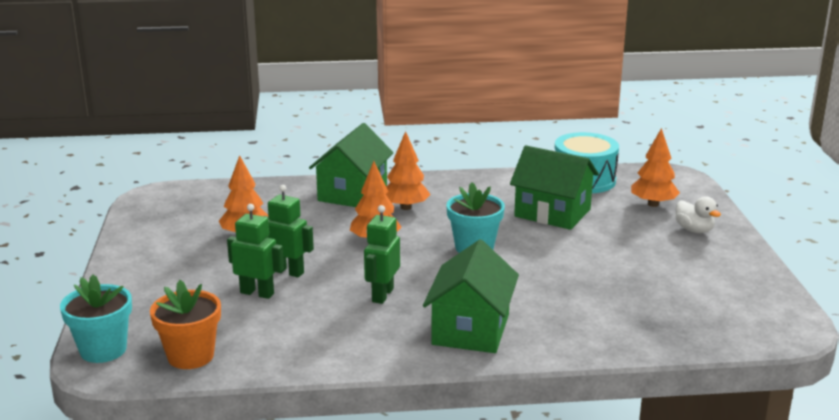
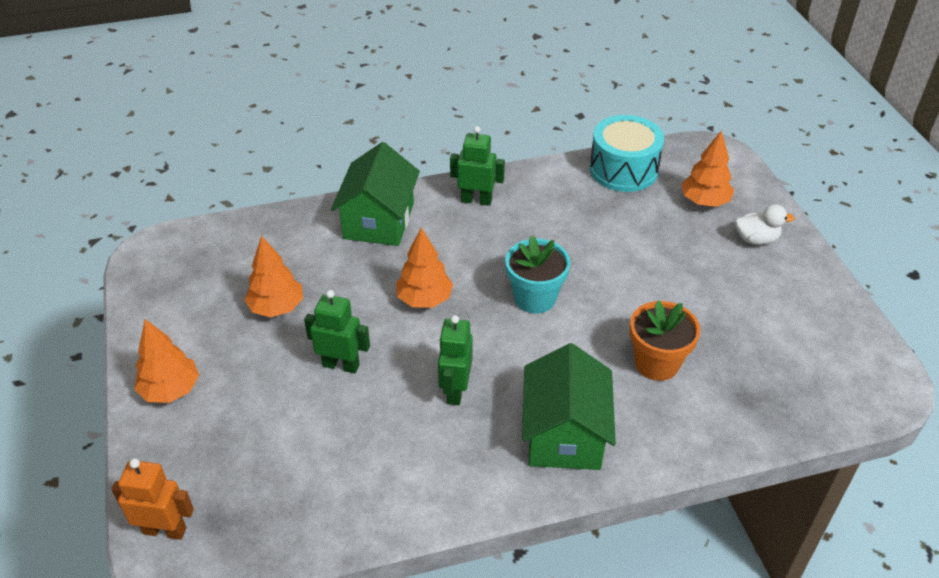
camera: 10 degrees left, 20 degrees up
turquoise flower pot [60,275,132,363] -> orange robot [111,458,194,540]
orange flower pot [150,280,221,369] -> orange flower pot moved to [630,300,701,381]
green robot [227,204,284,299] -> green robot moved to [450,126,505,206]
orange tree [386,131,431,210] -> orange tree moved to [134,319,199,403]
green house [510,145,599,230] -> none
white duck [675,196,721,233] -> white duck turned 45 degrees counterclockwise [735,204,795,245]

